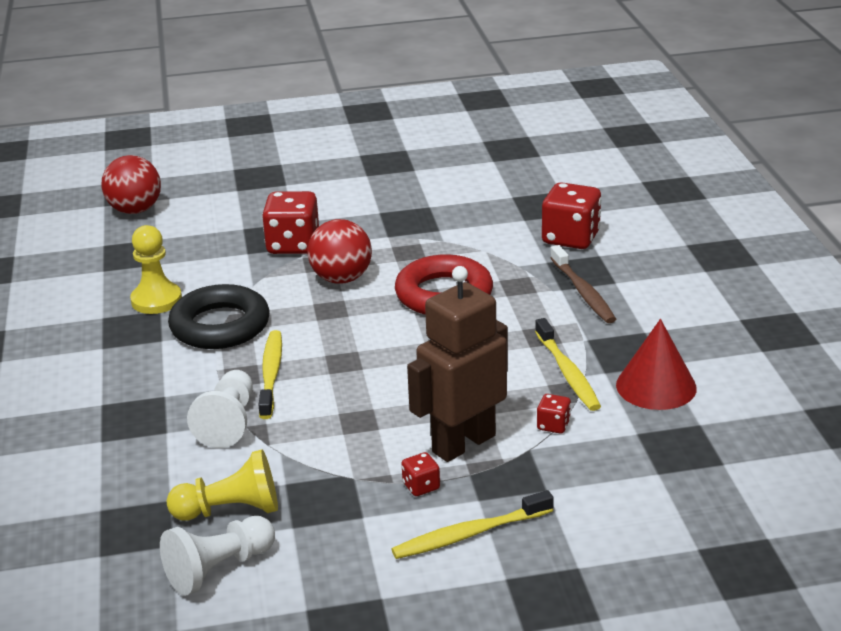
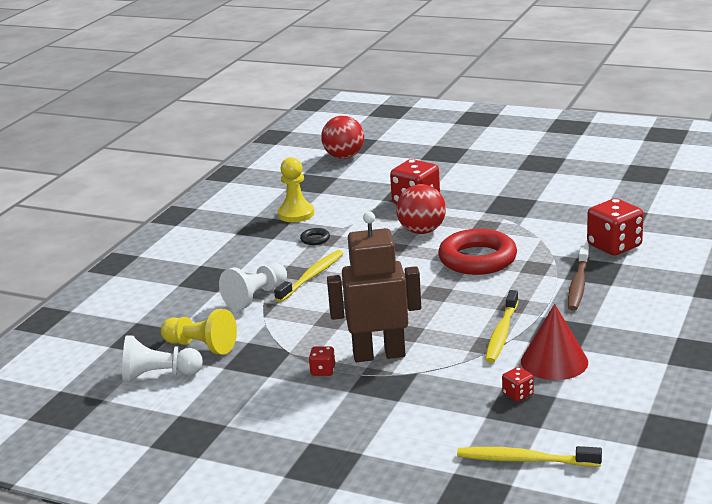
camera: 35 degrees right, 5 degrees down
black ring [168,284,270,349] -> black ring [300,228,330,245], size x0.40
yellow toothbrush [391,490,554,559] -> yellow toothbrush moved to [457,446,602,467]
red dice [537,394,571,434] -> red dice moved to [502,367,534,402]

